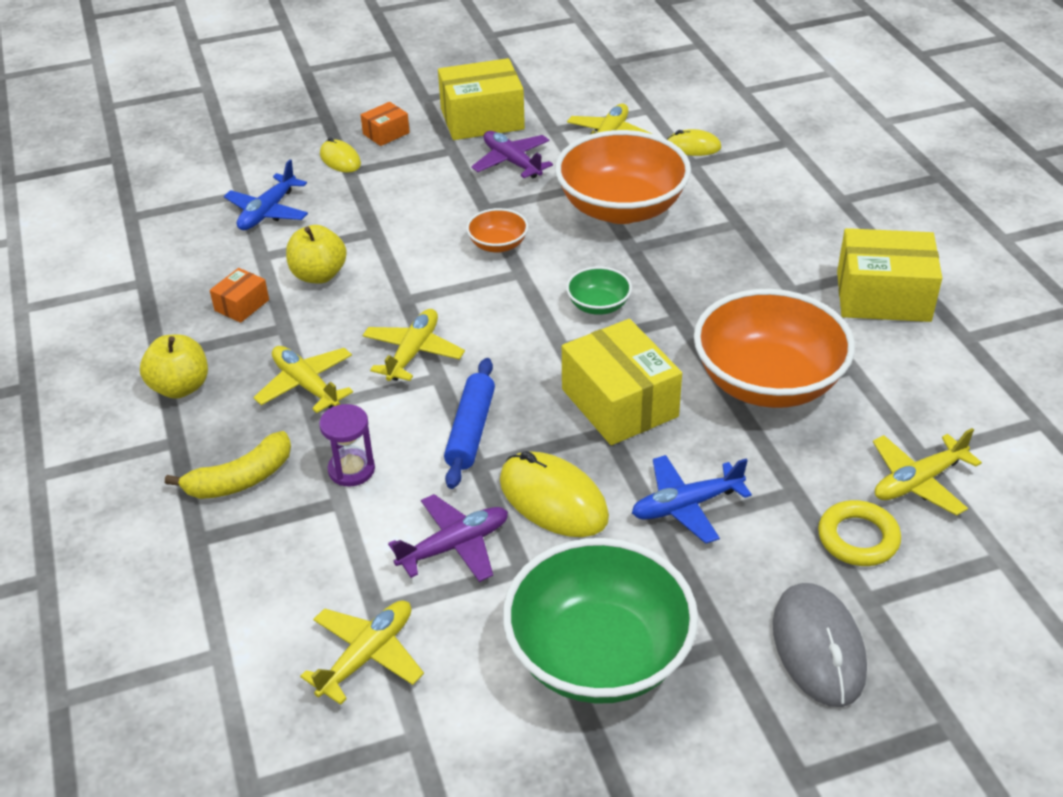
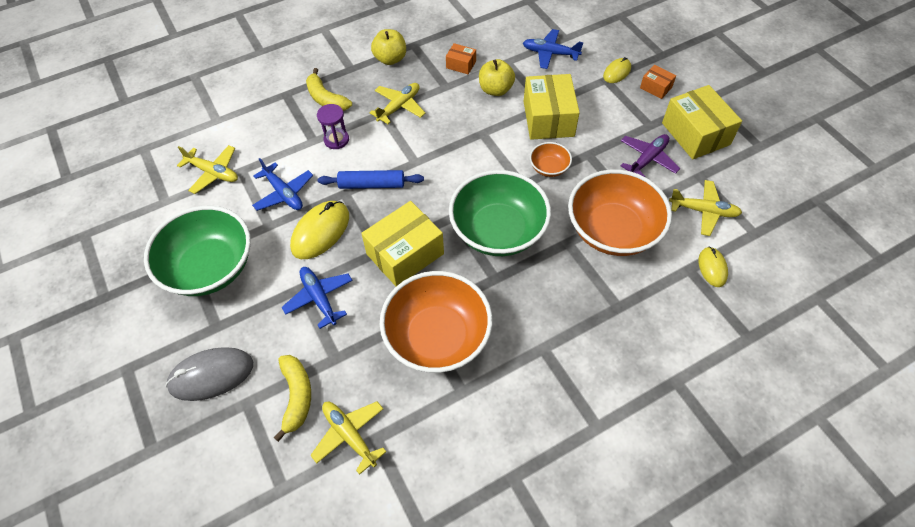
camera: 80 degrees right, 15 degrees up
yellow plane [362,309,465,381] -> none
purple plane [388,494,508,582] -> blue plane [252,158,313,211]
green bowl [566,266,632,315] -> green bowl [449,170,551,256], size x2.21
yellow ring [818,500,901,566] -> yellow banana [274,355,311,442]
yellow box [837,228,942,322] -> yellow box moved to [524,74,580,140]

